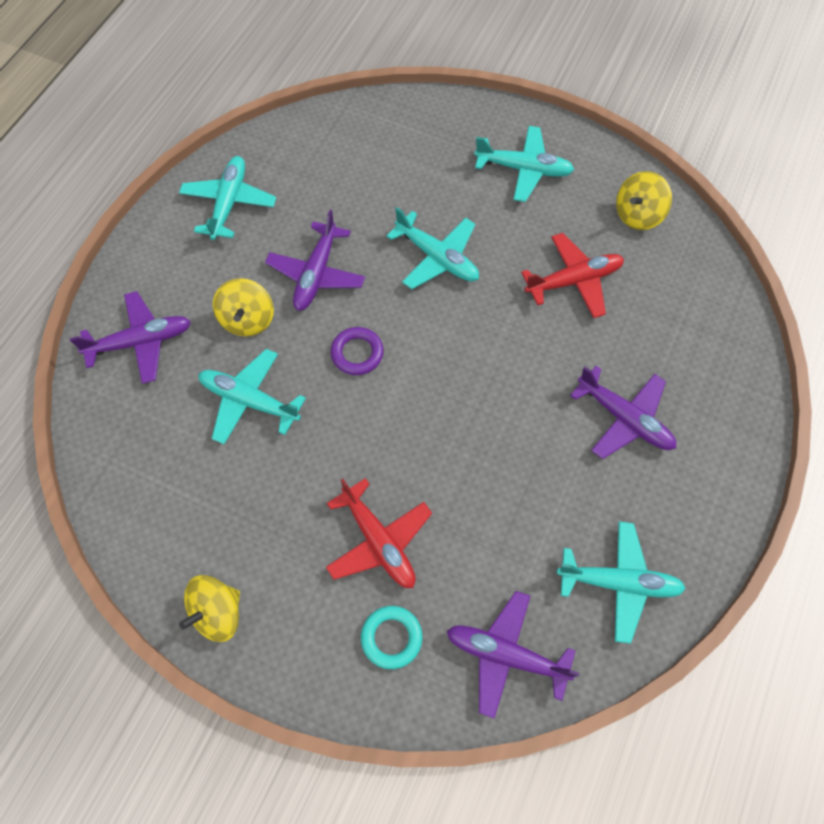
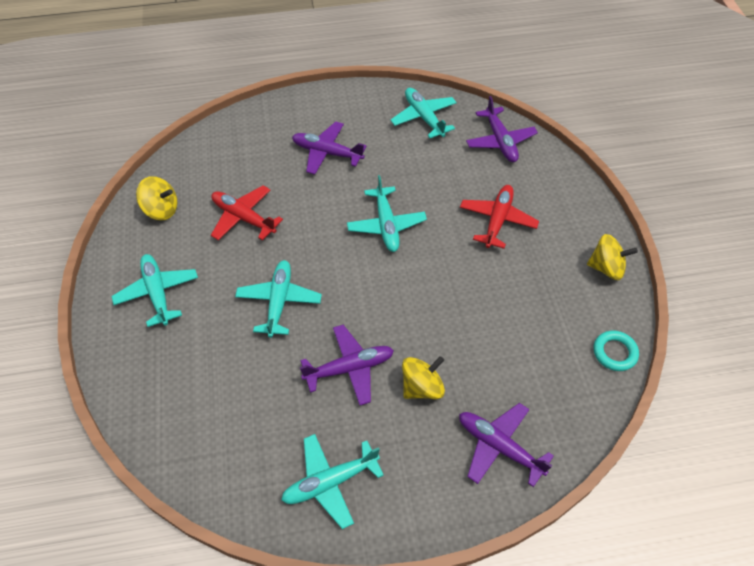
camera: 125 degrees left, 10 degrees down
turquoise plane [198,349,306,444] -> turquoise plane moved to [347,175,427,252]
purple ring [331,327,384,375] -> none
turquoise ring [361,606,422,669] -> turquoise ring moved to [594,330,639,371]
purple plane [570,366,676,459] -> purple plane turned 75 degrees counterclockwise [292,121,367,175]

